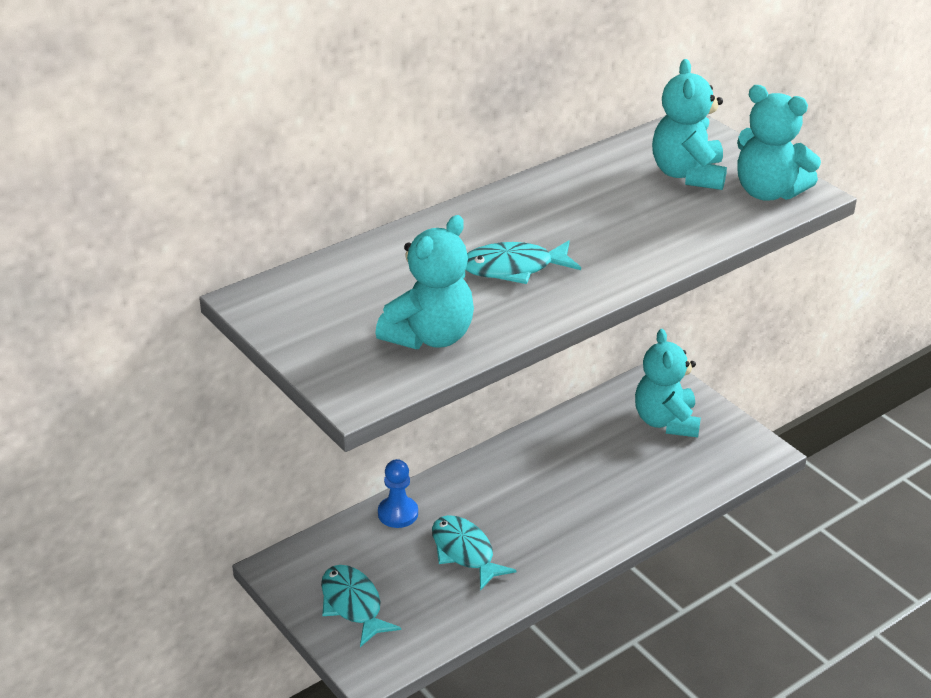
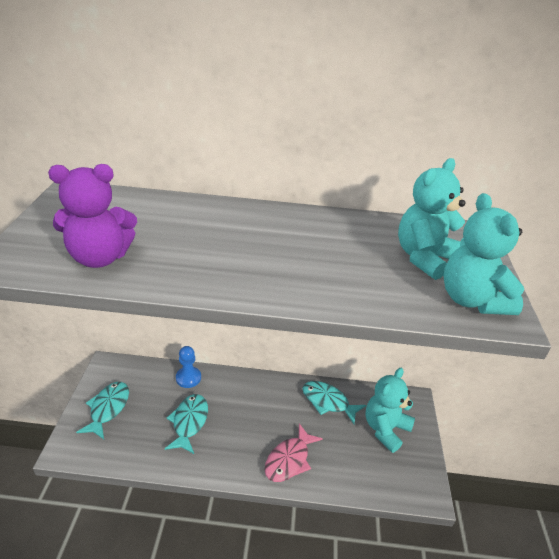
camera: 40 degrees right, 0 degrees up
turquoise teddy bear [375,215,474,349] -> purple teddy bear [48,164,137,268]
turquoise fish [466,240,581,284] -> turquoise fish moved to [302,381,366,424]
none -> pink fish [264,424,323,482]

